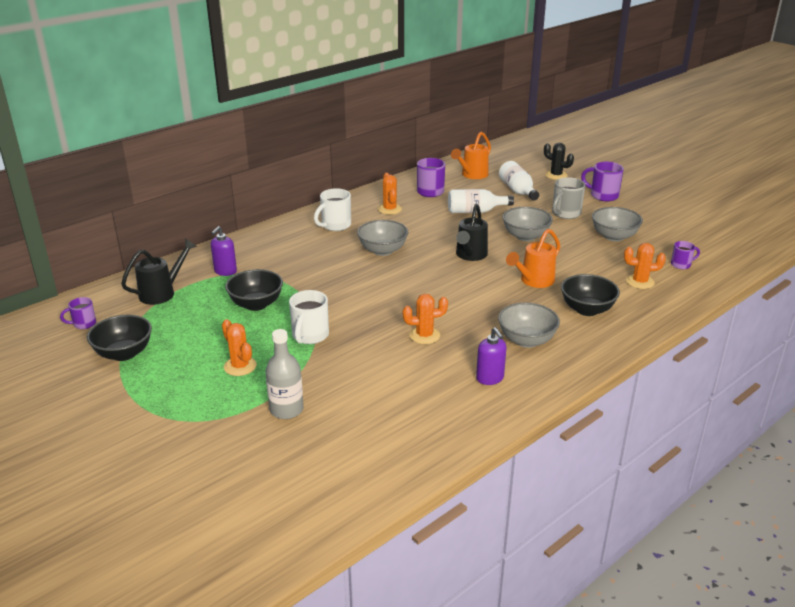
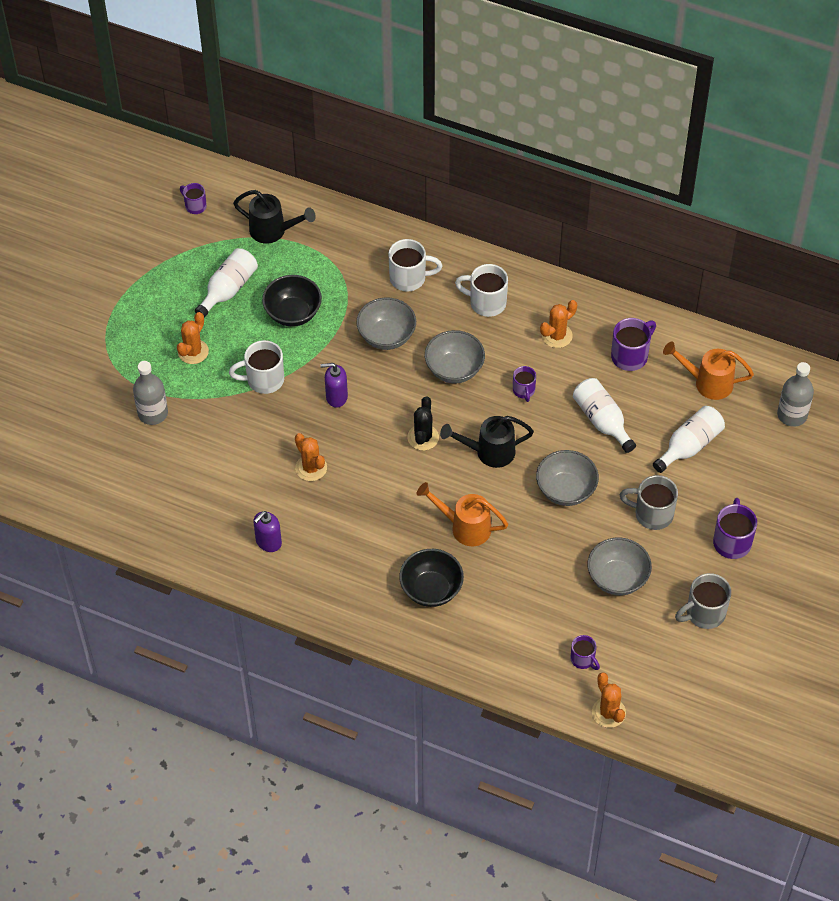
camera: 65 degrees right, 25 degrees up
black bowl [87,315,152,361] -> none
purple soap dispenser [211,226,237,276] -> purple soap dispenser moved to [320,363,348,408]
grey bowl [498,303,560,348] -> grey bowl moved to [357,297,416,350]
black cactus [544,143,574,180] -> black cactus moved to [407,396,439,451]
orange cactus [624,243,666,289] -> orange cactus moved to [592,672,626,728]
none -> white bottle [195,248,258,318]
none -> white mug [388,239,442,292]
none -> purple mug [513,366,536,402]
none -> grey mug [675,573,731,629]
none -> grey bottle [777,362,814,427]

